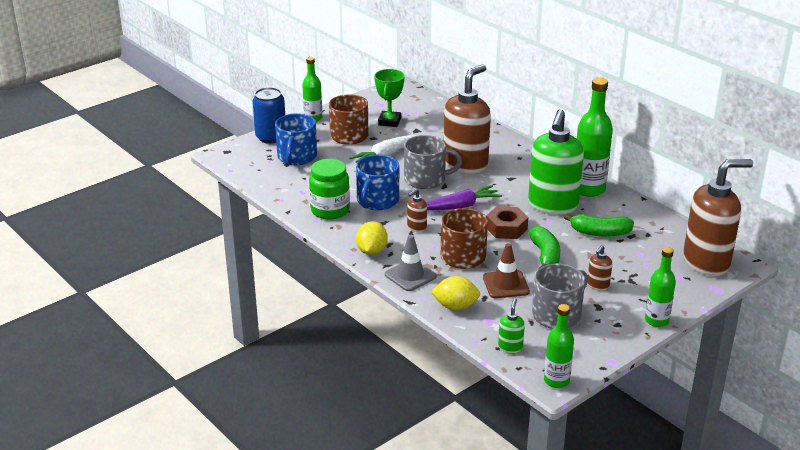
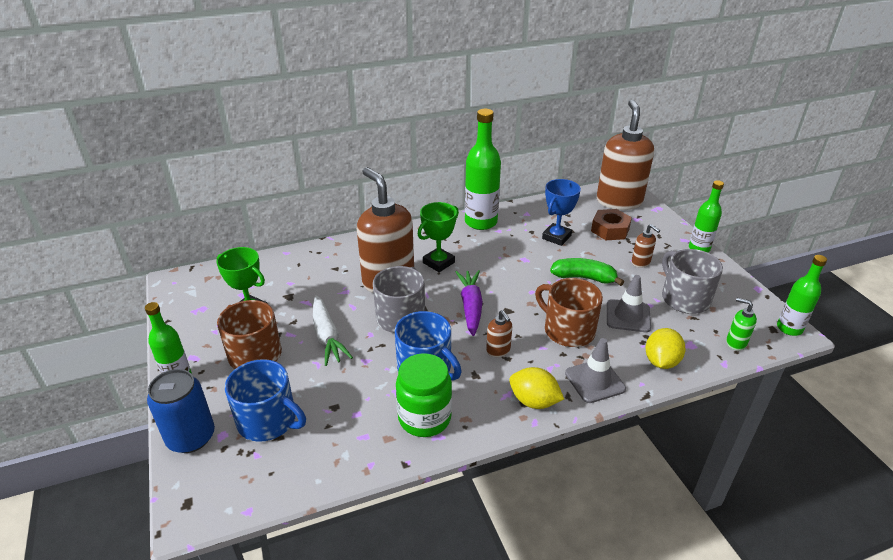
camera: 70 degrees left, 5 degrees up
brown traffic cone [483,243,530,298] -> grey traffic cone [607,275,651,332]
brown nut [486,206,528,239] -> brown nut moved to [591,209,632,240]
green soap dispenser [528,109,584,214] -> none
green banana [564,214,634,237] -> blue trophy [542,179,581,246]
none -> green trophy [418,202,459,272]

